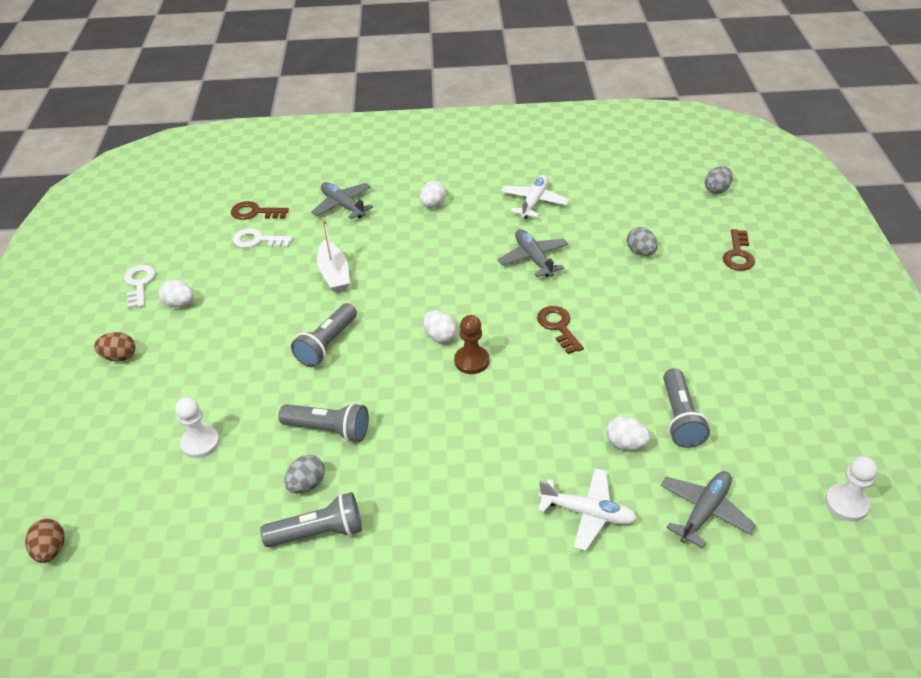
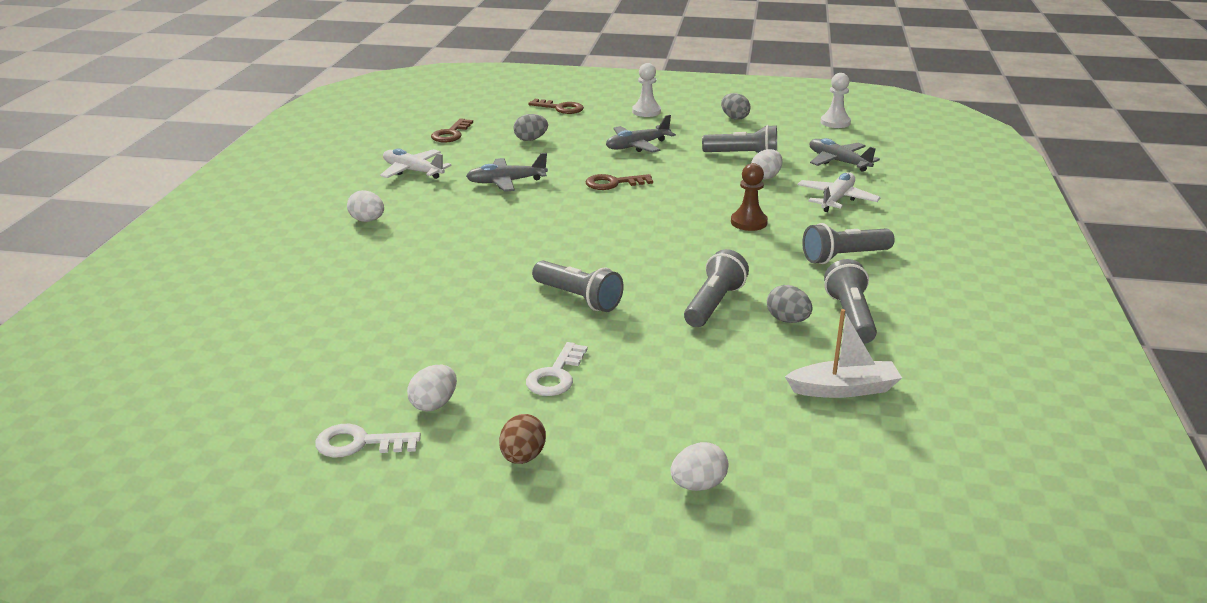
camera: 80 degrees left, 15 degrees down
brown egg [25,519,65,563] -> none
white pawn [175,397,220,458] -> white pawn moved to [632,63,661,117]
brown key [231,201,289,220] -> brown key moved to [431,118,473,142]
white key [233,228,293,248] -> white key moved to [526,342,588,396]
grey plane [311,182,373,219] -> grey plane moved to [606,115,676,153]
white boat [317,220,350,292] -> white boat moved to [785,309,902,398]
white egg [423,310,457,343] -> white egg moved to [670,442,728,491]
brown pawn [454,315,489,374] -> brown pawn moved to [731,163,768,231]
grey egg [705,166,733,194] -> grey egg moved to [721,93,750,120]
none -> grey flashlight [802,223,894,264]

